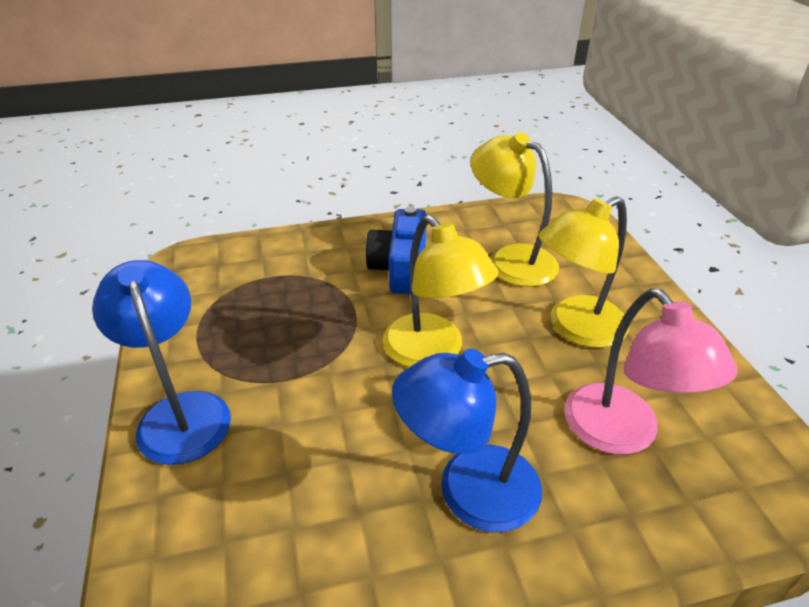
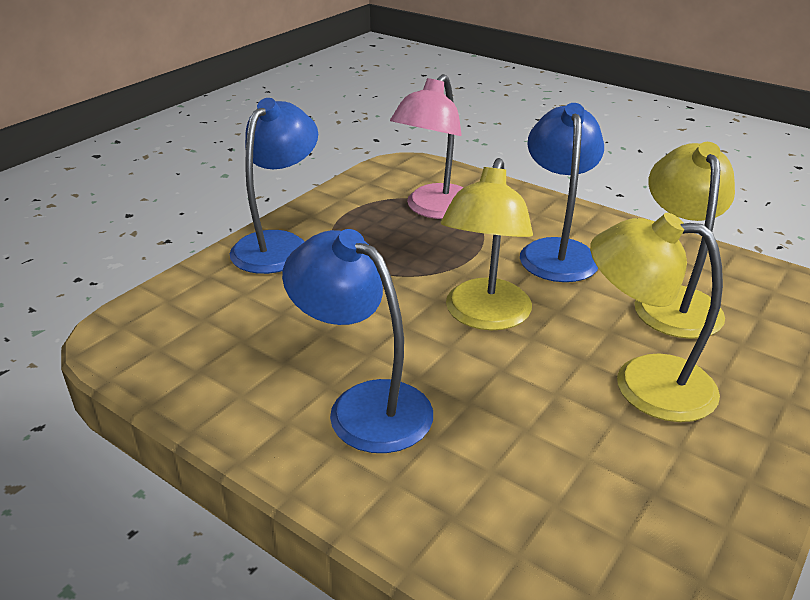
camera: 50 degrees right, 5 degrees down
blue camera [365,207,427,294] -> blue lamp [520,103,604,282]
pink lamp [564,288,737,455] -> pink lamp moved to [390,74,464,219]

